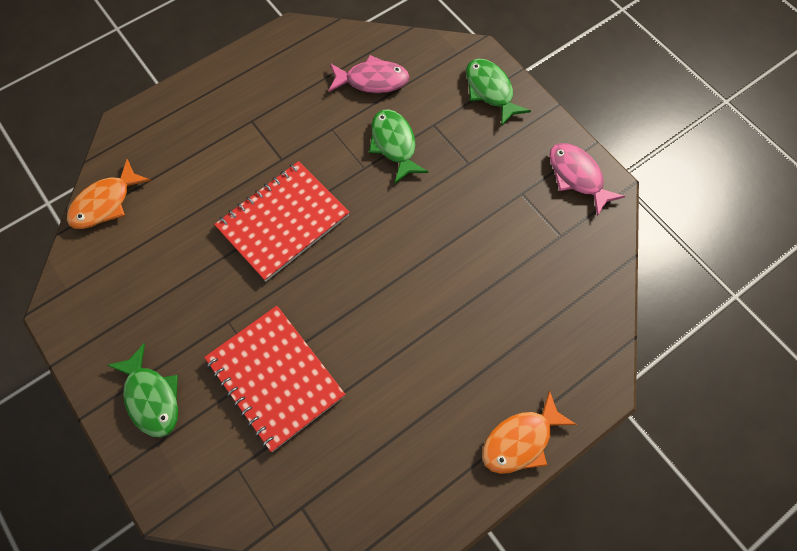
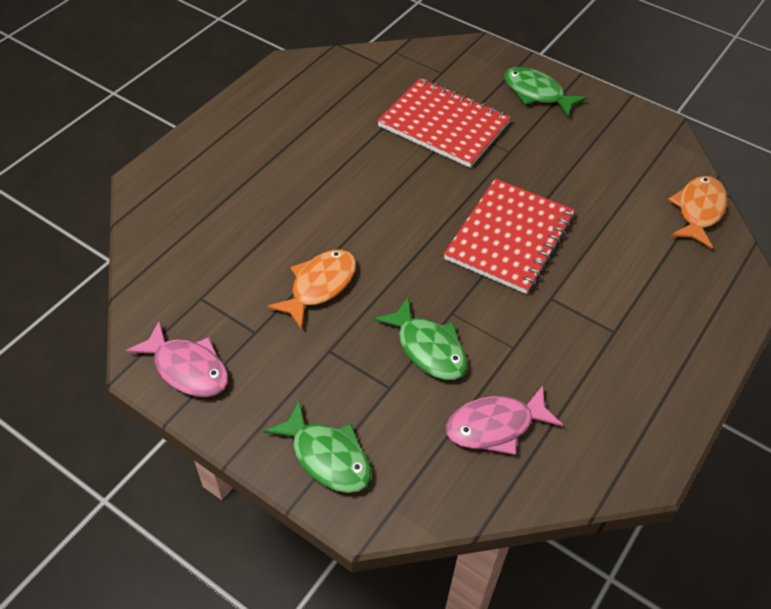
camera: 160 degrees right, 15 degrees down
orange fish [482,390,577,474] -> orange fish moved to [267,249,356,330]

